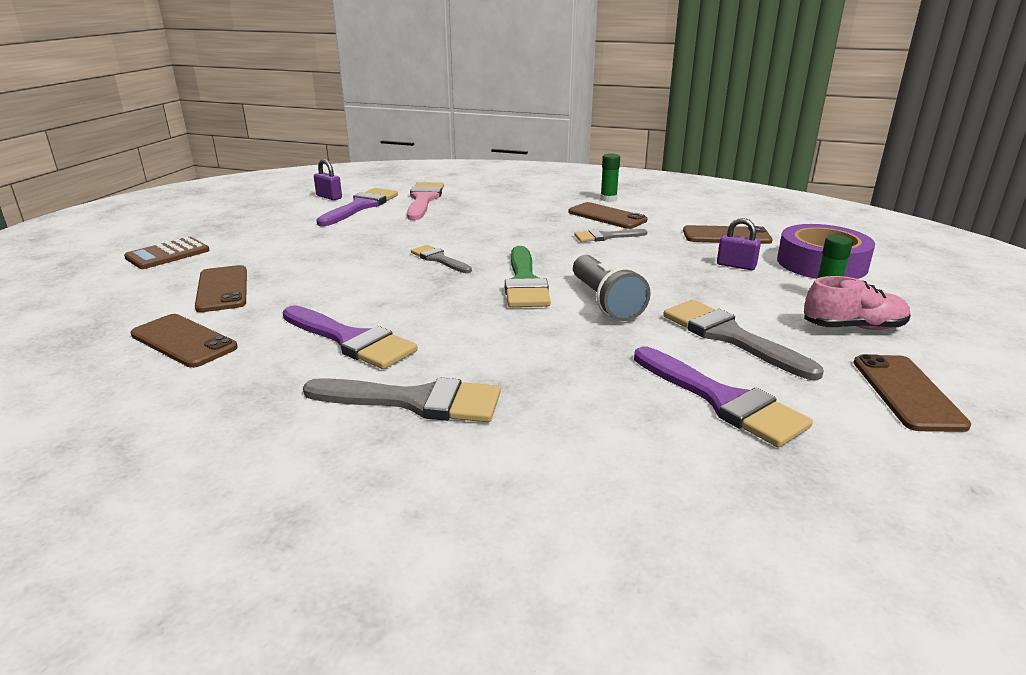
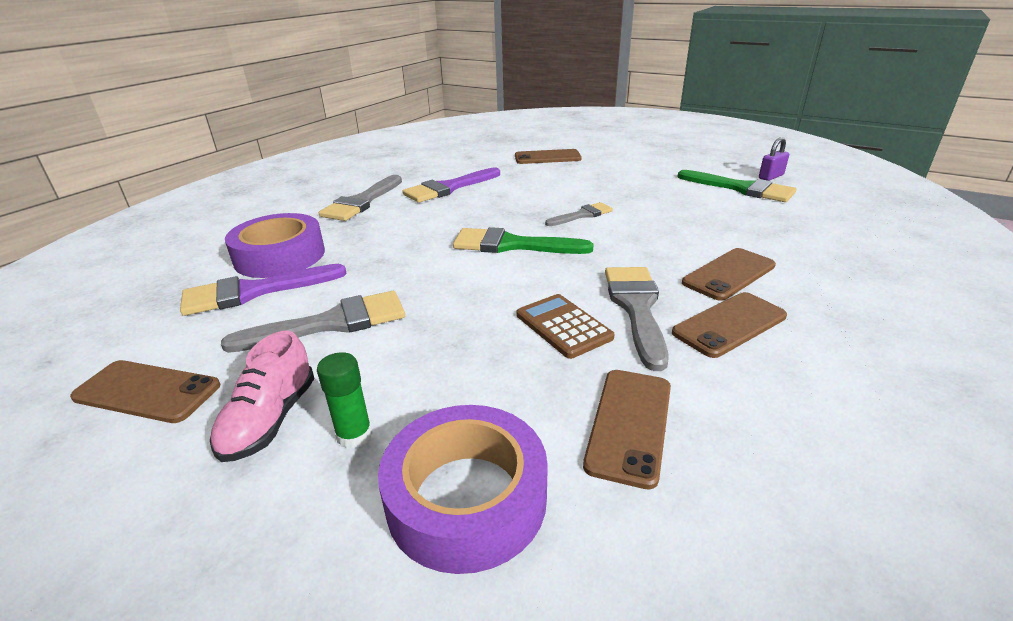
camera: 105 degrees right, 5 degrees up
brown calculator [124,237,210,269] -> brown calculator moved to [516,294,615,359]
brown phone [130,314,238,368] -> brown phone moved to [682,248,776,301]
purple brush [317,188,398,226] -> green brush [677,170,796,202]
pink brush [407,182,444,220] -> none
grey flashlight [573,255,651,321] -> none
grey brush [574,229,647,242] -> grey brush [605,267,669,371], size x1.67
green glue stick [600,153,620,202] -> none
purple padlock [717,218,761,270] -> none
none -> purple tape [225,213,325,278]

